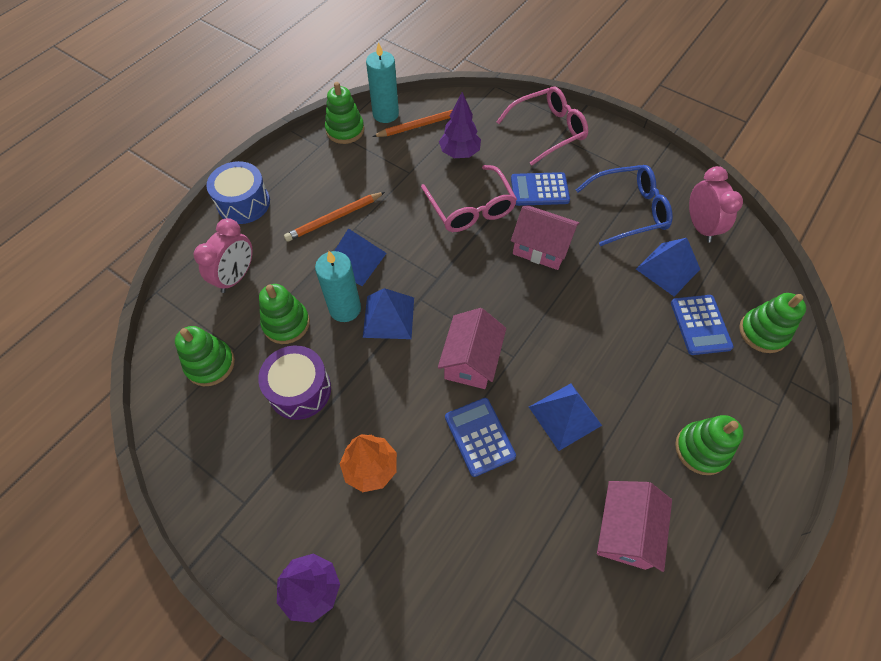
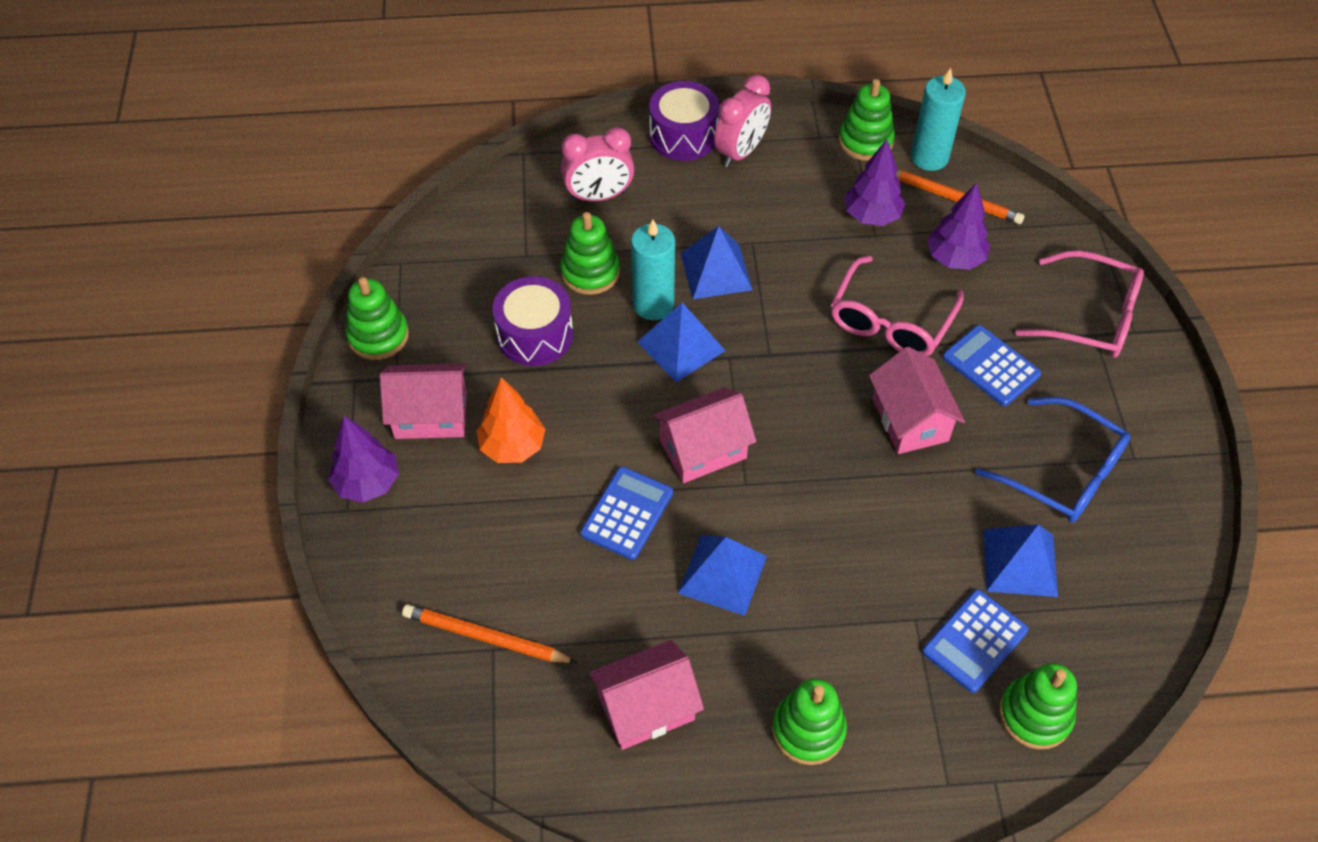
camera: 50 degrees right, 5 degrees down
green stacking toy [175,326,235,386] -> green stacking toy moved to [345,277,409,360]
blue drum [206,161,270,224] -> purple drum [649,81,719,161]
orange pencil [284,192,385,242] -> orange pencil moved to [402,604,577,663]
pink clock [689,166,743,242] -> pink clock moved to [714,75,771,167]
none -> pink house [380,363,467,439]
none -> purple tree [845,139,905,226]

